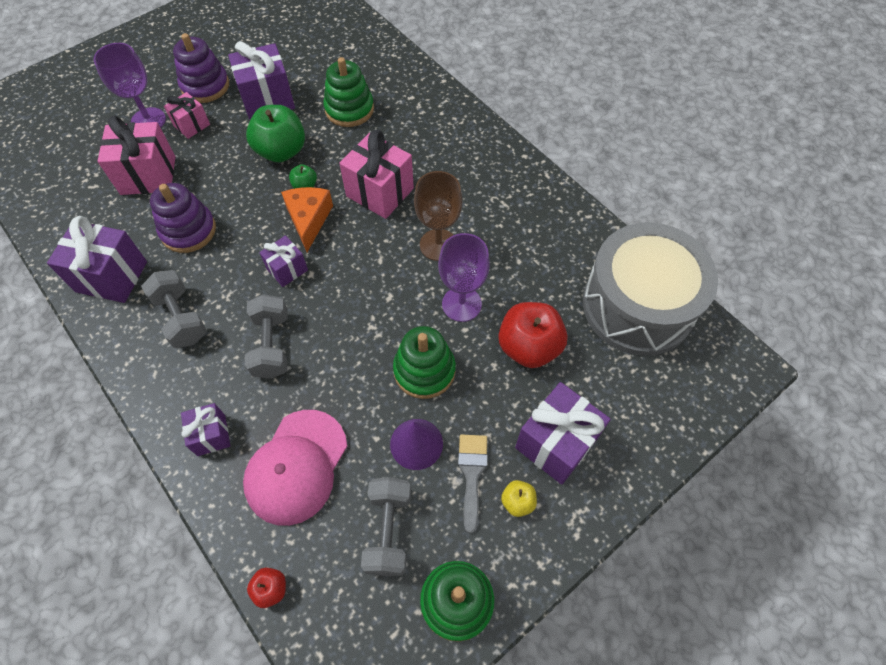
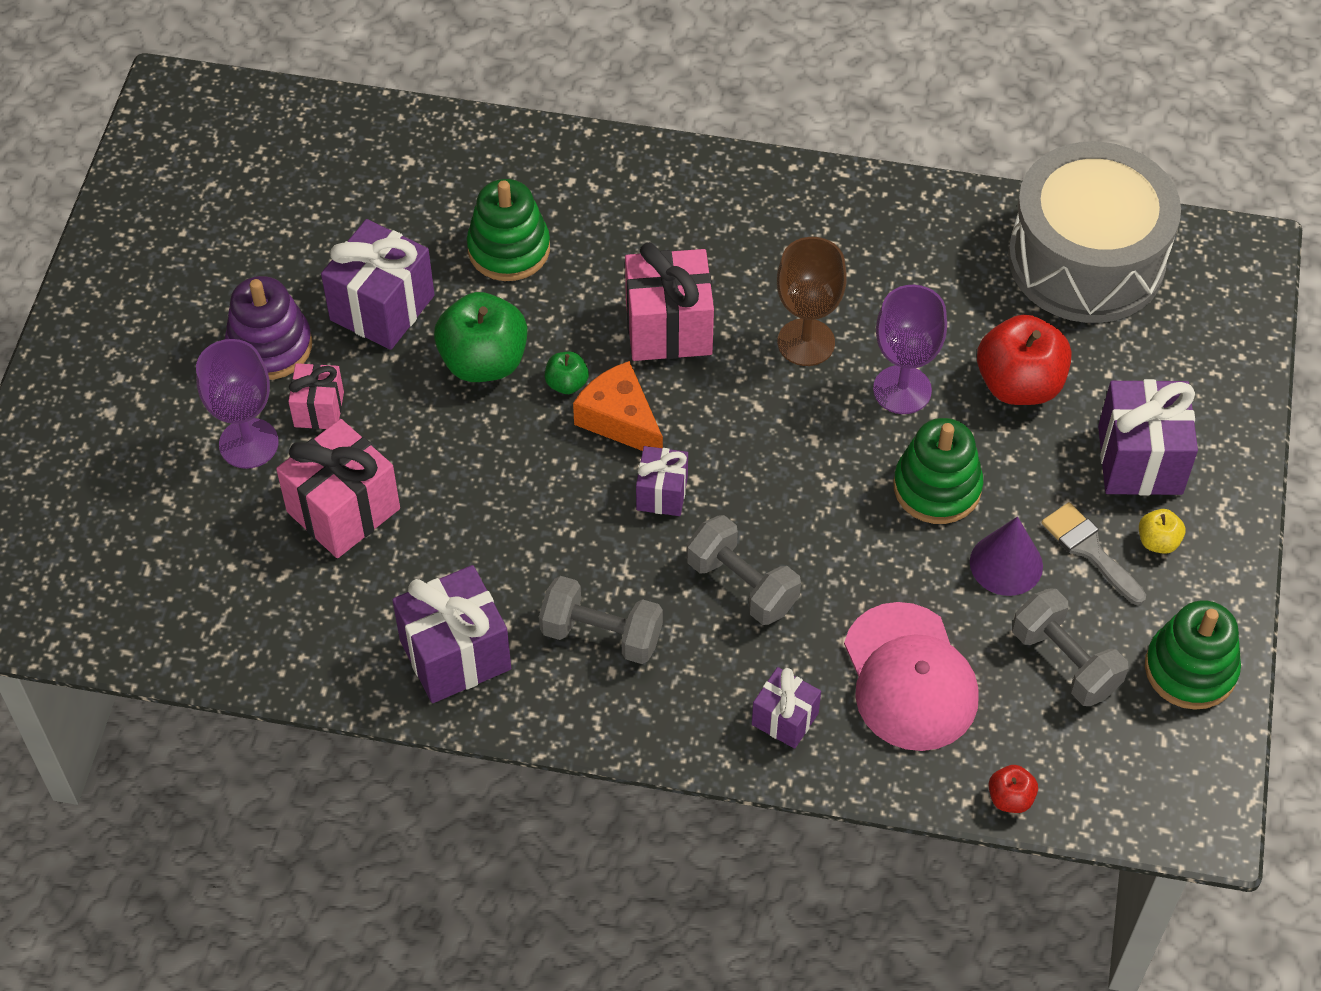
camera: 40 degrees left, 5 degrees down
purple stacking toy [150,183,216,253] -> none

